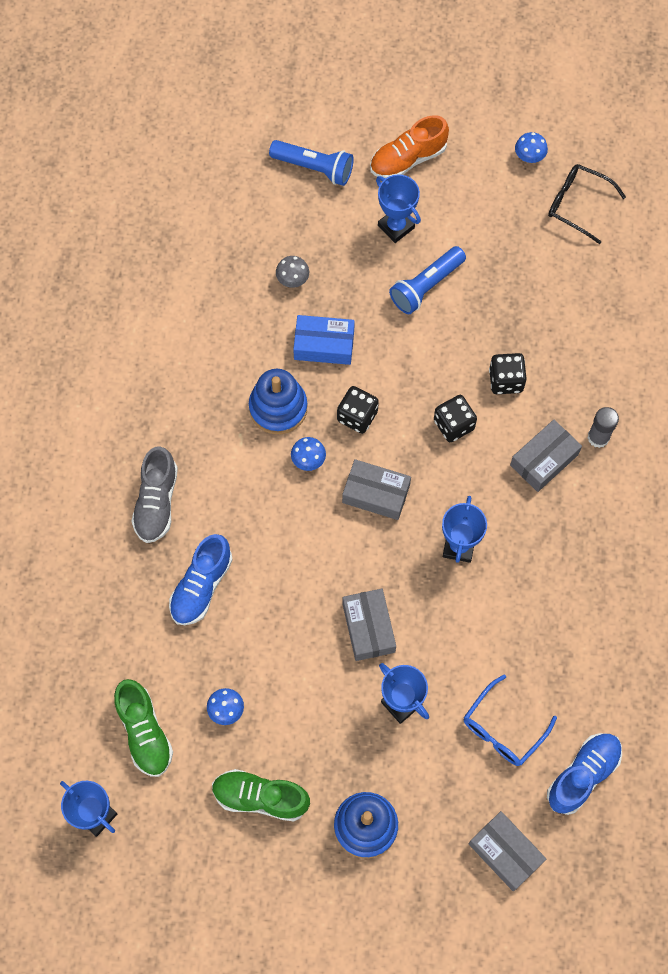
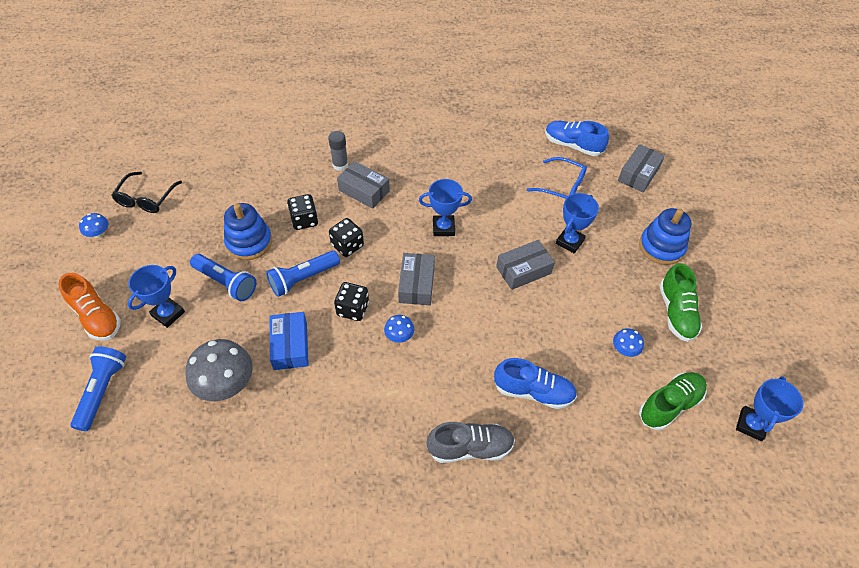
camera: 105 degrees left, 15 degrees down
blue stacking toy [249,369,307,434] -> blue stacking toy moved to [224,203,272,260]
grey mushroom [276,256,309,288] -> grey mushroom [185,339,253,401], size x2.02
none -> blue flashlight [266,251,340,297]

